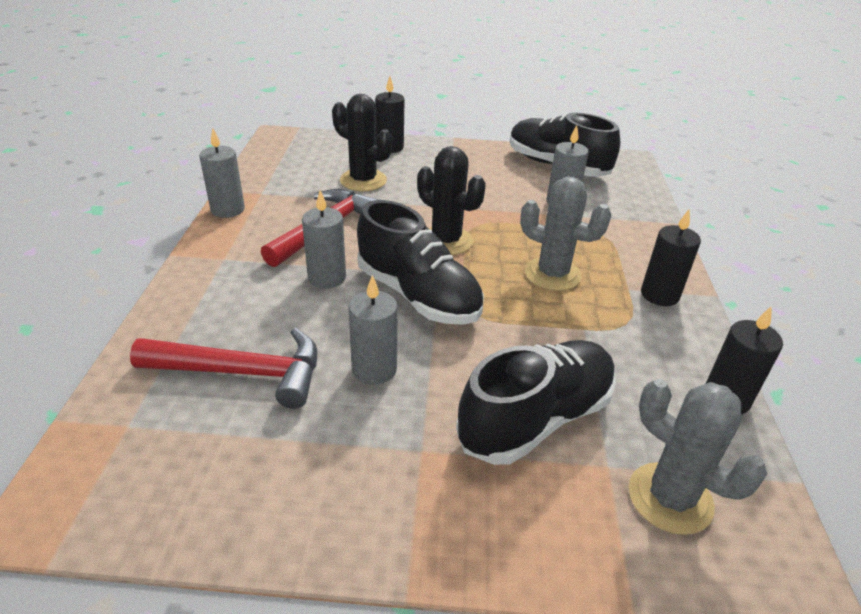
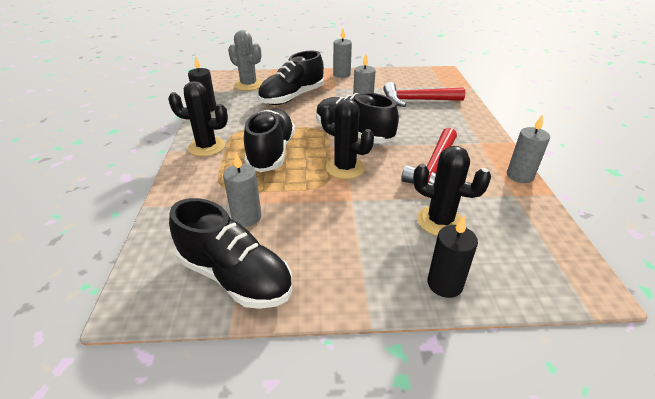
camera: 175 degrees right, 0 degrees up
grey candle [302,190,346,289] -> grey candle moved to [333,29,352,78]
grey cactus [520,177,612,291] -> black shoe [244,109,295,172]
black candle [641,209,701,306] -> black cactus [168,81,228,157]

